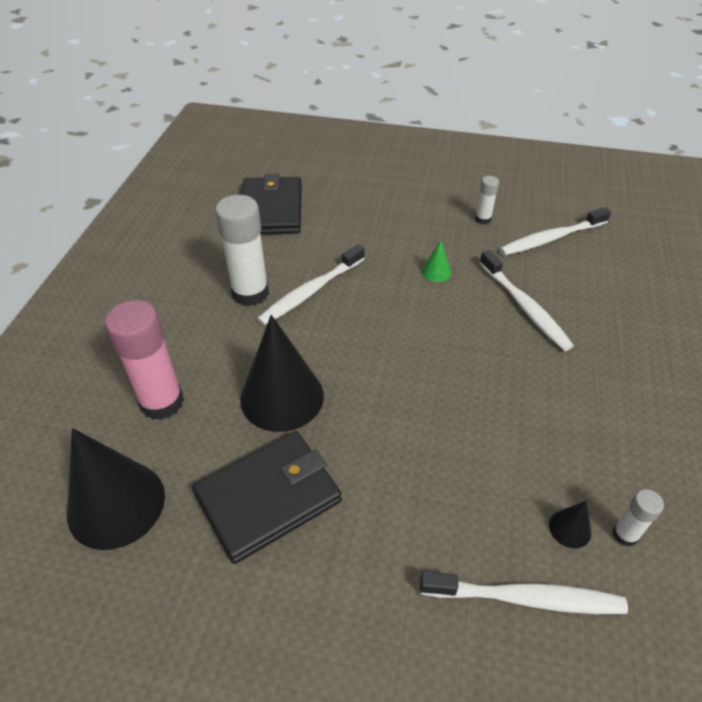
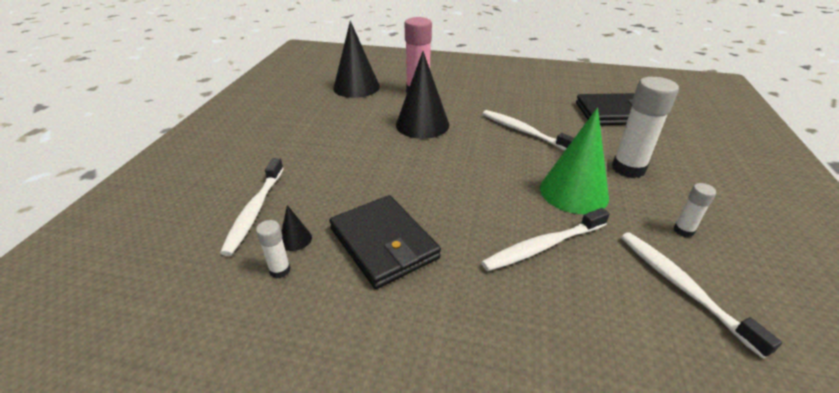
camera: 90 degrees right, 10 degrees down
black wallet [192,431,342,564] -> black wallet moved to [329,195,441,289]
white glue stick [215,195,269,306] -> white glue stick moved to [612,77,679,178]
green cone [422,240,451,282] -> green cone [540,108,609,214], size x2.37

